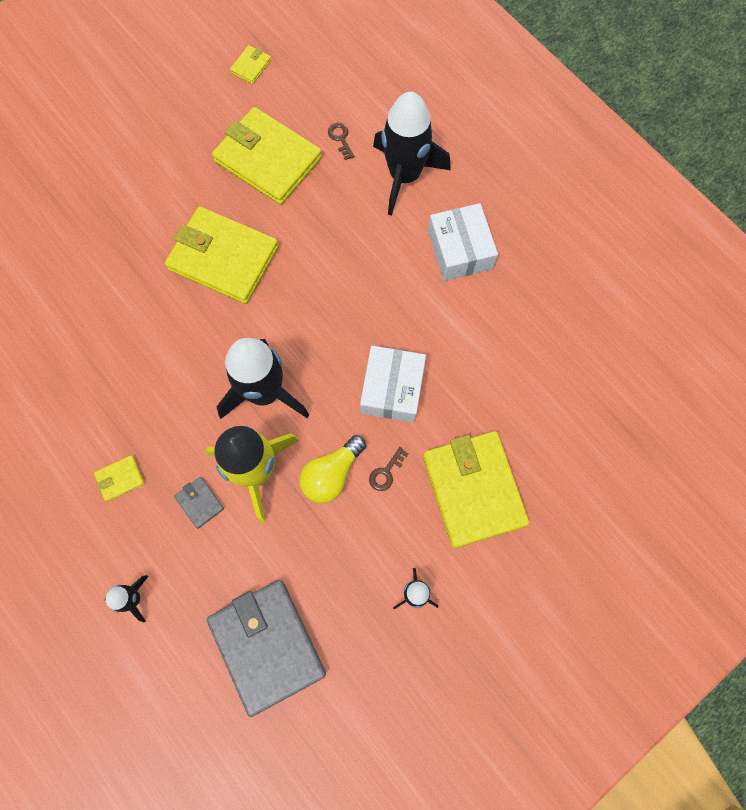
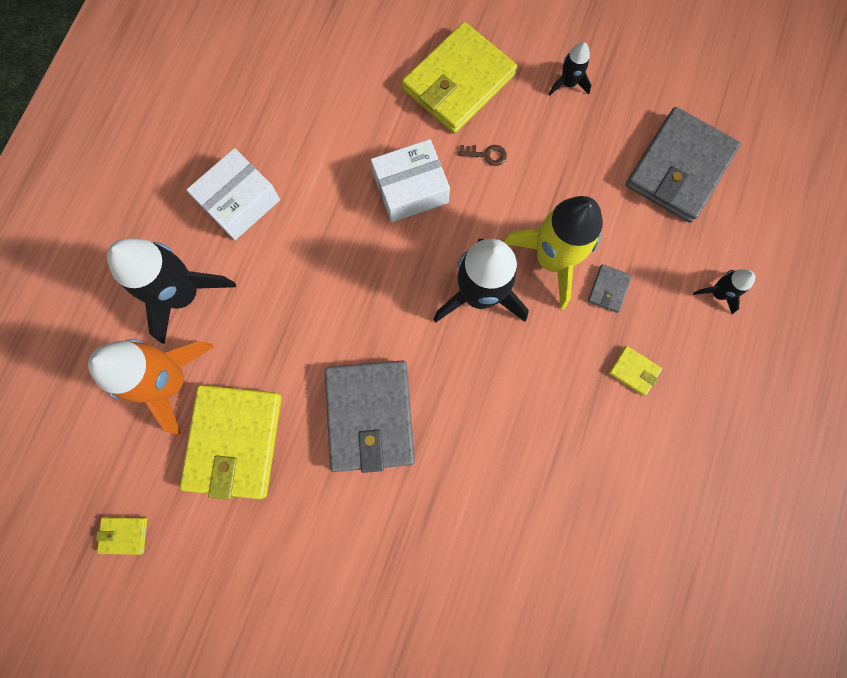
camera: 120 degrees left, 5 degrees up
yellow wallet [165,207,279,304] -> grey wallet [325,360,415,473]
yellow light bulb [299,435,366,503] -> none
brown key [328,123,355,160] -> orange rocket [88,339,214,435]

